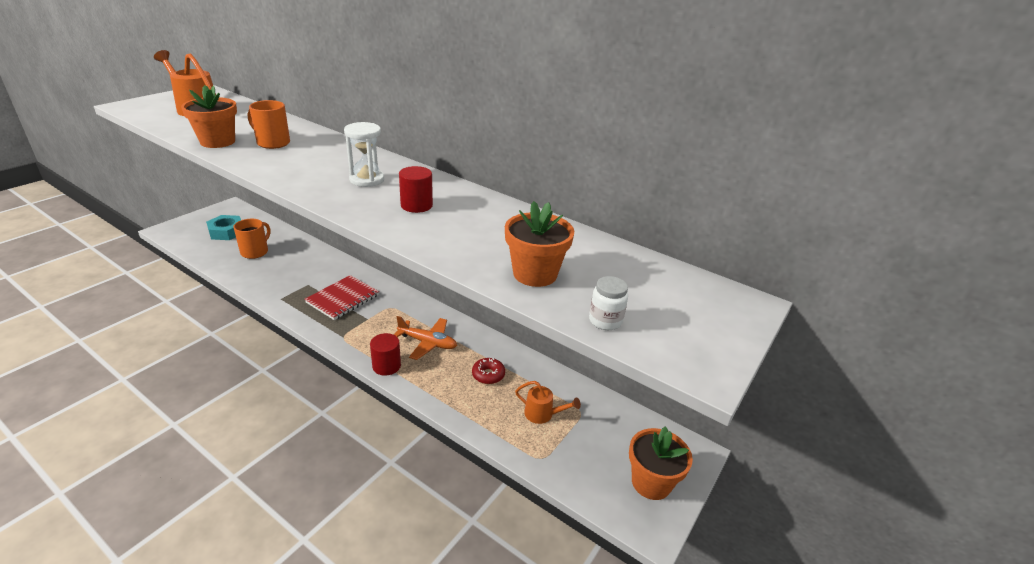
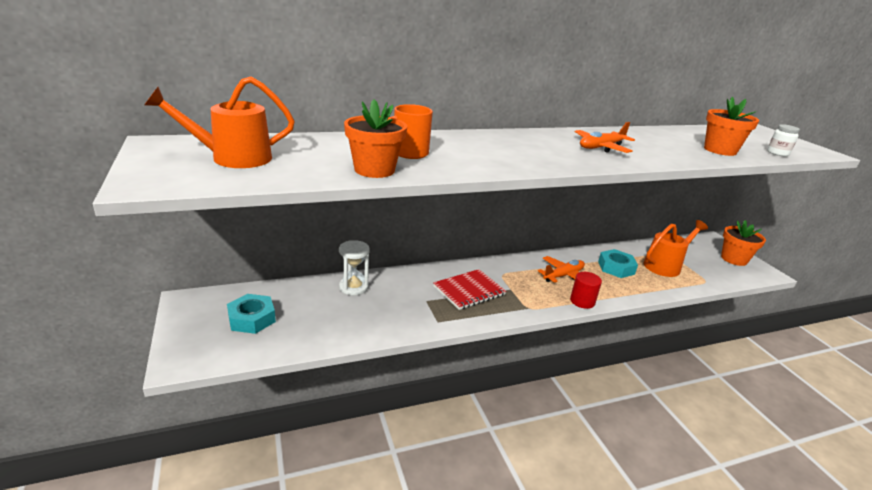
camera: 55 degrees left, 5 degrees down
orange mug [233,219,271,259] -> none
red notebook [305,275,379,320] -> red notebook turned 75 degrees clockwise [433,269,506,310]
white hourglass [344,122,384,187] -> white hourglass moved to [339,240,370,295]
red cylinder [399,166,433,213] -> orange plane [575,122,635,153]
red donut [472,358,505,384] -> turquoise nut [598,249,638,278]
orange watering can [515,381,581,424] -> orange watering can [644,220,708,277], size x1.73

